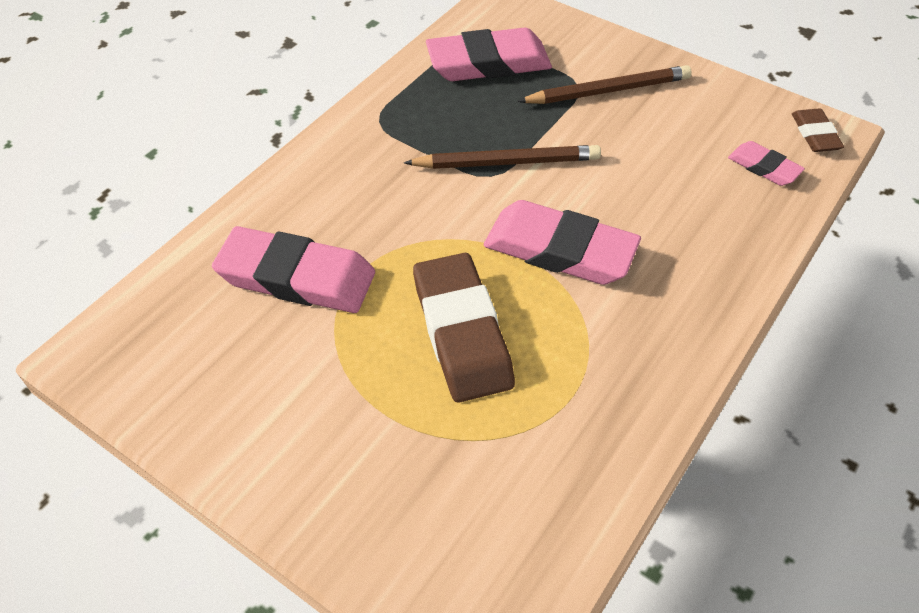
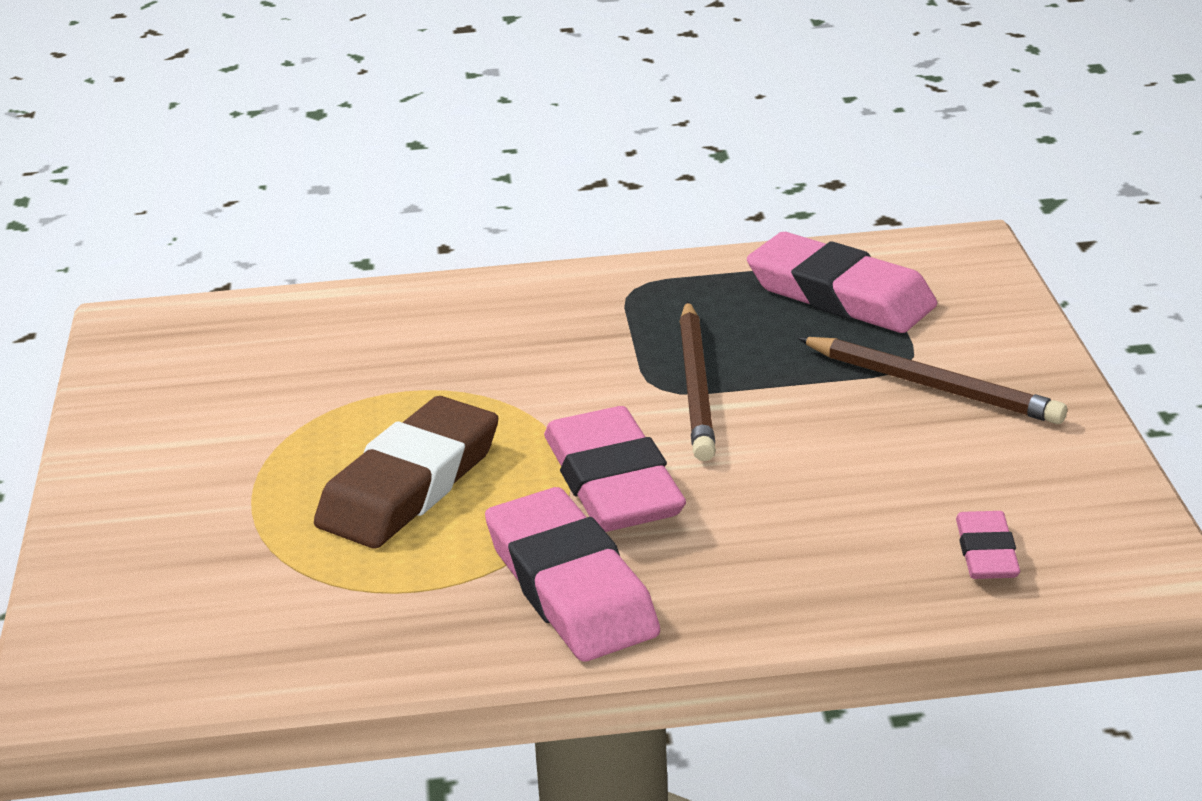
camera: 50 degrees right, 20 degrees down
pink eraser [212,226,375,313] -> pink eraser moved to [485,487,660,662]
brown pencil [404,145,601,169] -> brown pencil turned 45 degrees clockwise [680,301,716,461]
brown eraser [792,108,844,152] -> none

